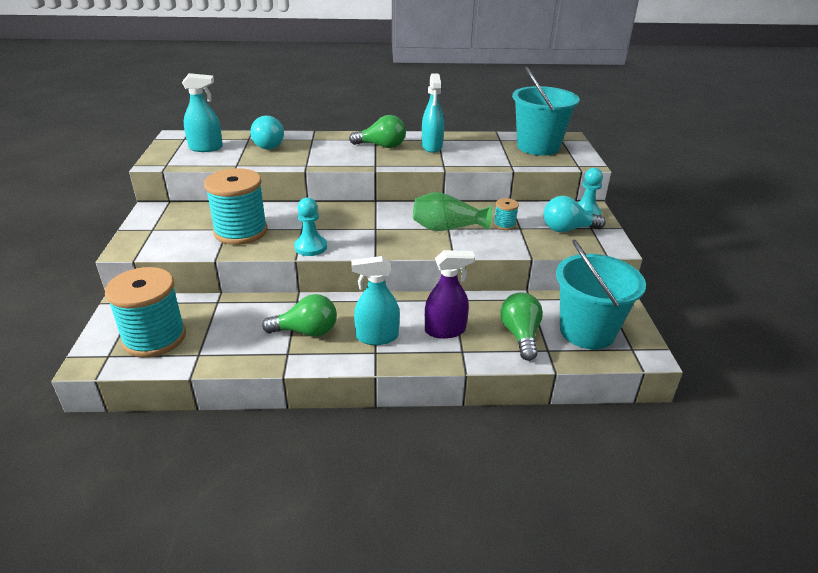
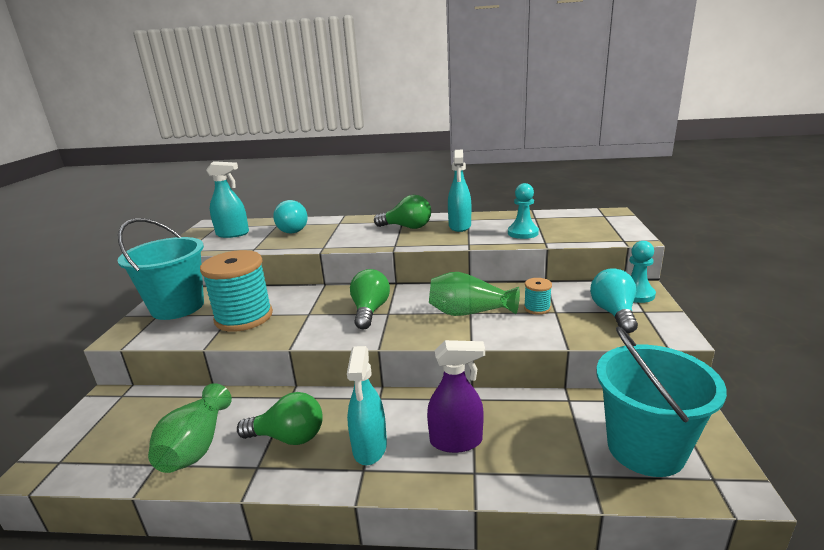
camera: 10 degrees right, 10 degrees down
turquoise spool [105,267,186,357] -> none
turquoise pawn [294,198,327,256] -> turquoise pawn moved to [508,183,539,239]
turquoise spray bottle [351,256,400,345] -> turquoise spray bottle turned 90 degrees counterclockwise [347,346,387,465]
green light bulb [500,292,543,361] -> green light bulb moved to [350,269,390,330]
turquoise bucket [512,66,580,156] -> turquoise bucket moved to [117,218,204,320]
turquoise light bulb [543,196,606,232] -> turquoise light bulb turned 90 degrees clockwise [590,268,638,333]
none -> green vase [148,383,232,473]

